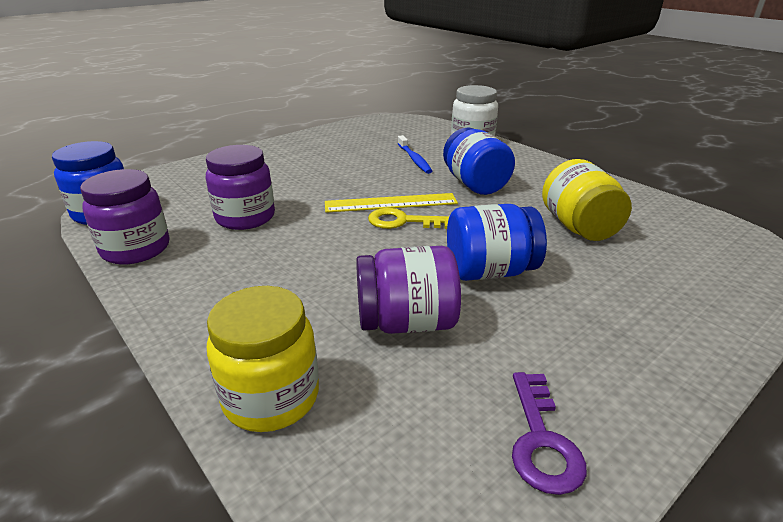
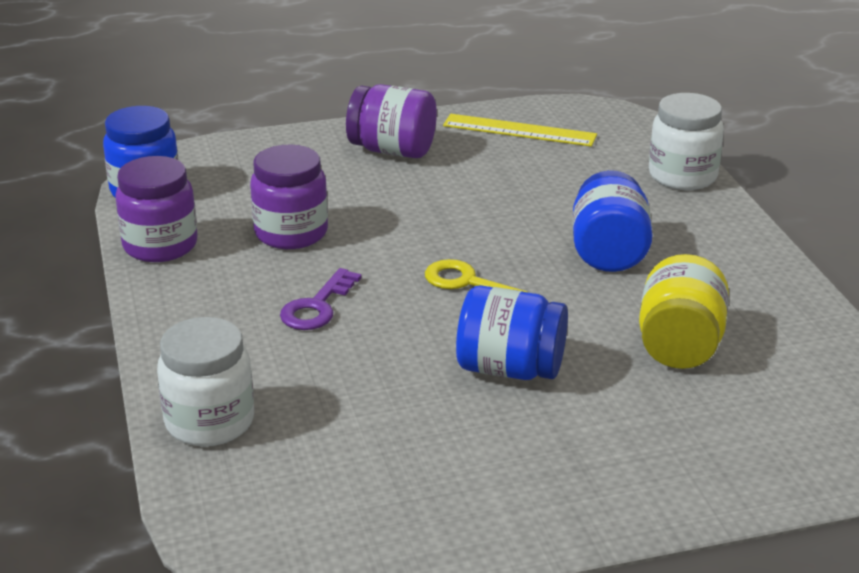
camera: 25 degrees right, 0 degrees up
yellow jar [207,286,319,432] -> white jar [157,317,254,446]
yellow ruler [325,193,458,213] -> yellow ruler moved to [443,114,597,147]
purple jar [356,246,461,334] -> purple jar moved to [346,84,437,158]
blue toothbrush [398,135,432,174] -> none
purple key [512,372,587,495] -> purple key moved to [280,268,361,330]

